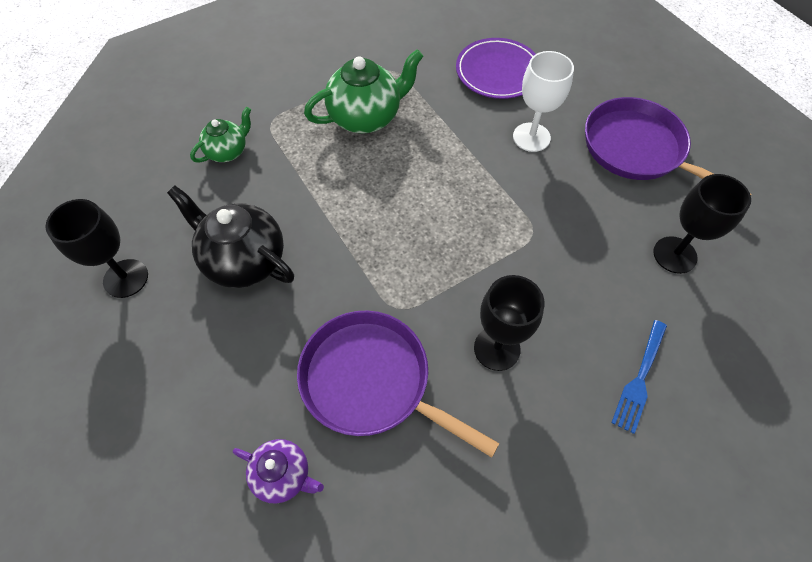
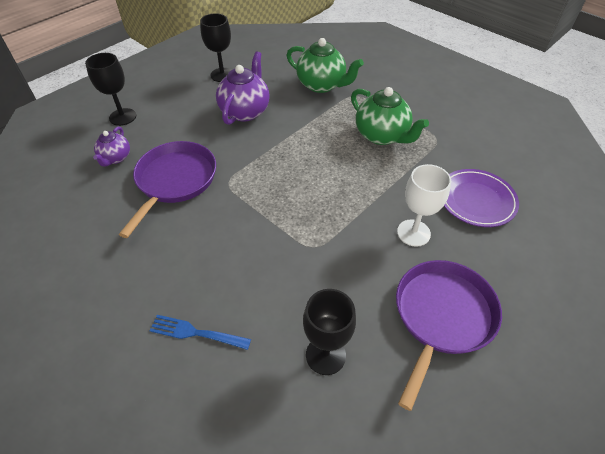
camera: 75 degrees right, 10 degrees down
black teapot [167,186,294,288] -> purple teapot [216,51,270,125]
green teapot [190,107,251,163] -> green teapot [287,38,364,93], size x1.73
black goblet [474,275,544,371] -> black goblet moved to [85,53,136,126]

